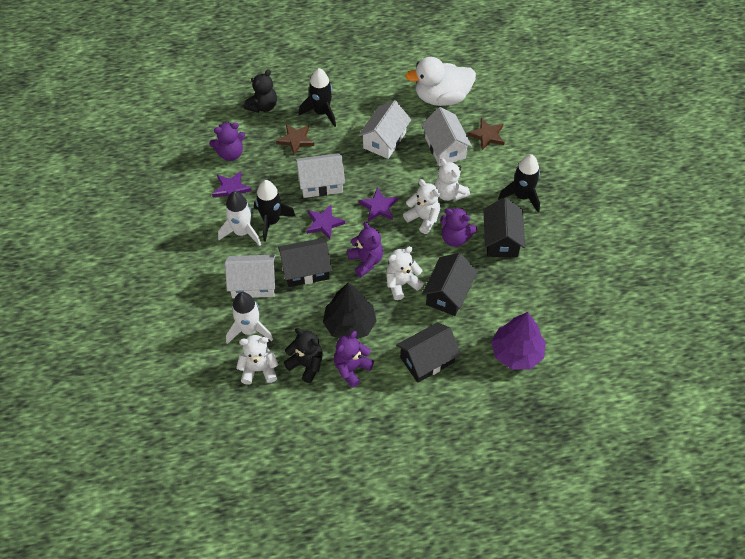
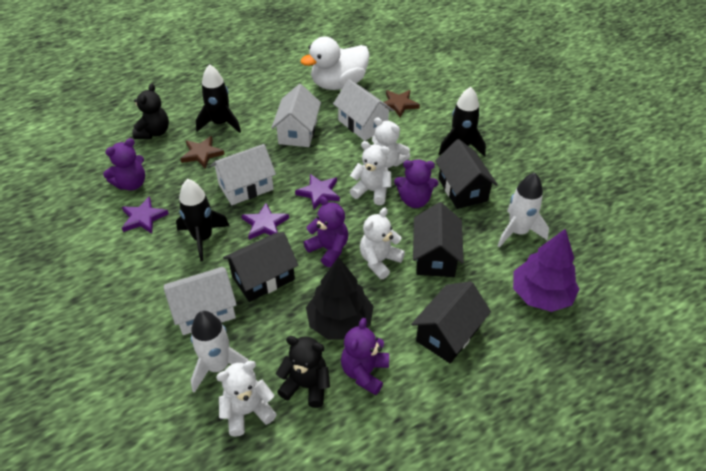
camera: 20 degrees left, 10 degrees down
white rocket [218,191,261,246] -> white rocket moved to [498,173,549,248]

